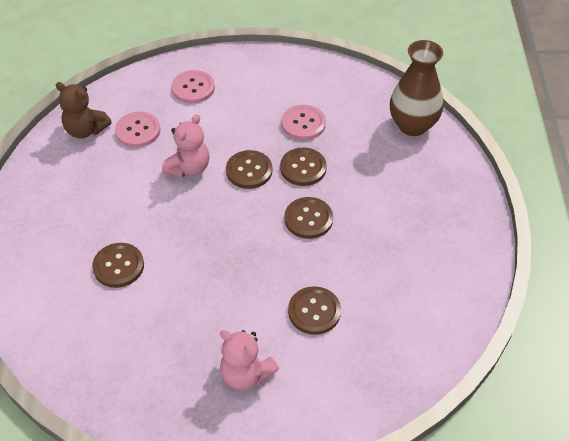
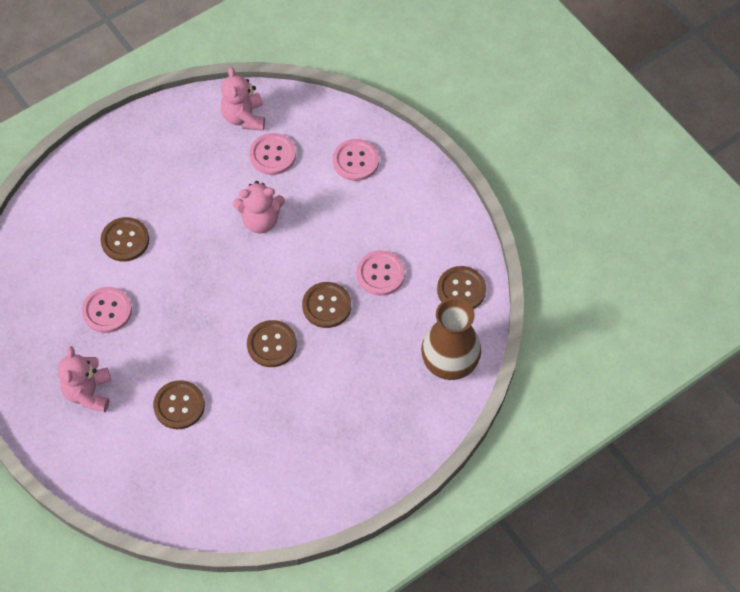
camera: 55 degrees right, 10 degrees up
brown teddy bear [56,82,112,139] -> pink teddy bear [221,67,265,131]
brown button [226,150,272,189] -> brown button moved to [437,266,486,309]
none -> pink button [82,287,132,333]

